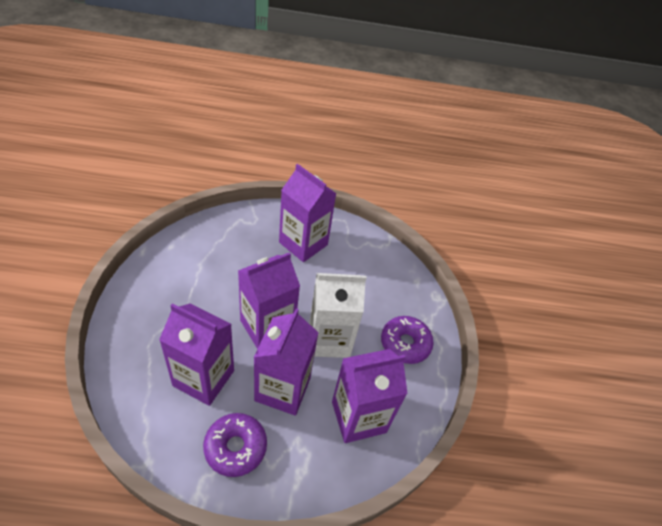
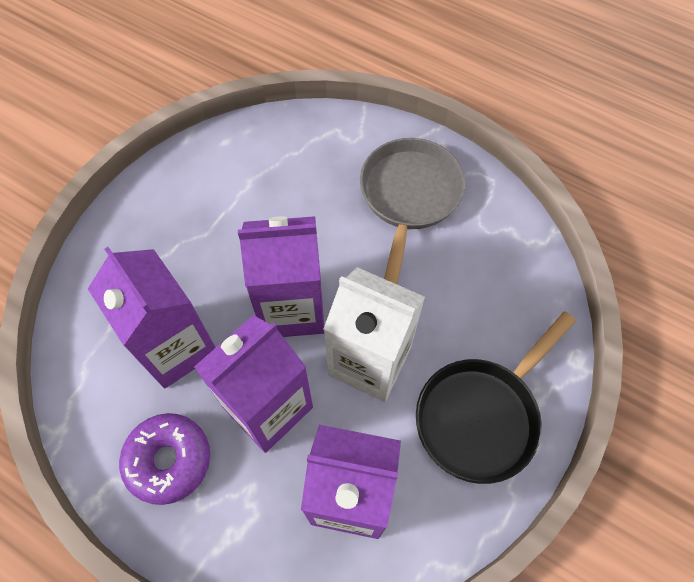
camera: 35 degrees right, 15 degrees up
purple carton [279,164,336,262] -> grey pan [360,138,465,285]
purple donut [381,316,433,364] -> black pan [416,311,576,484]

